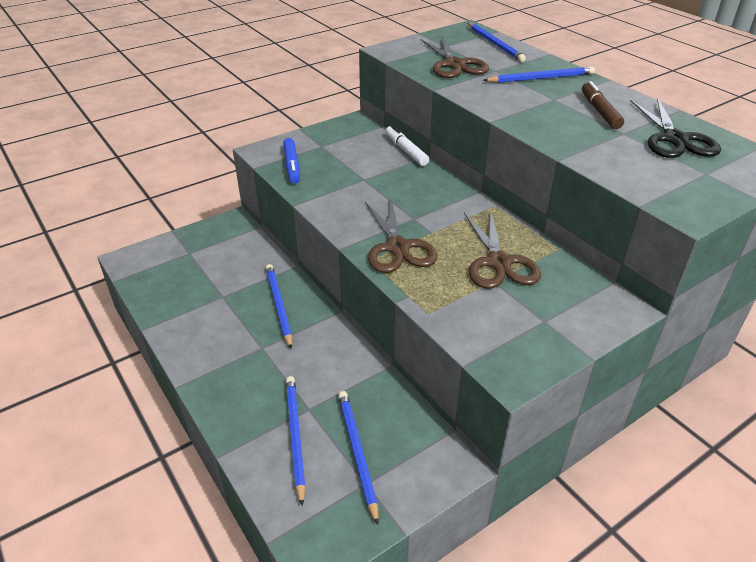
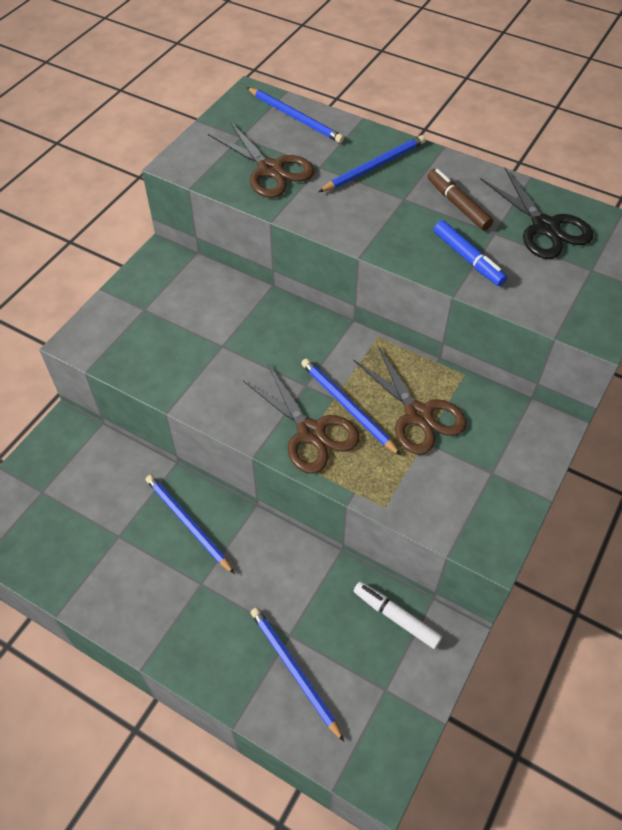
camera: 25 degrees left, 15 degrees up
blue marker [283,138,300,184] -> blue marker moved to [434,220,507,286]
blue pencil [338,391,379,525] -> blue pencil moved to [301,359,401,456]
white marker [385,125,429,166] -> white marker moved to [354,581,442,649]

